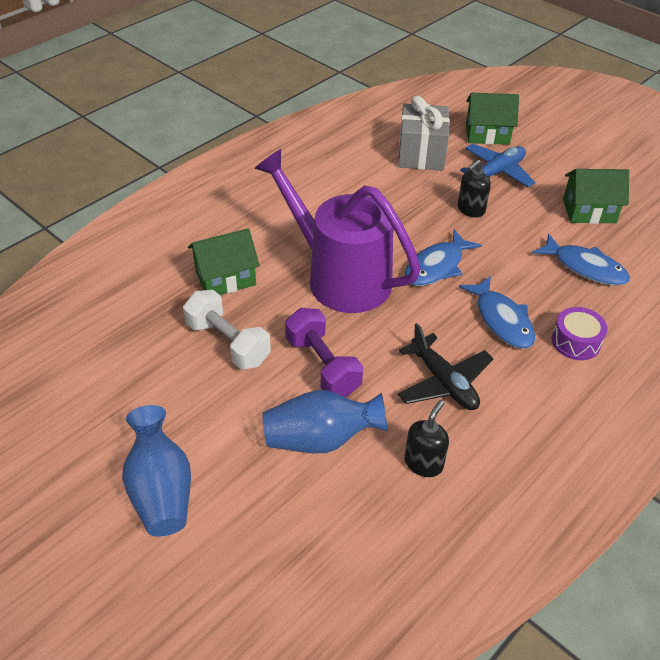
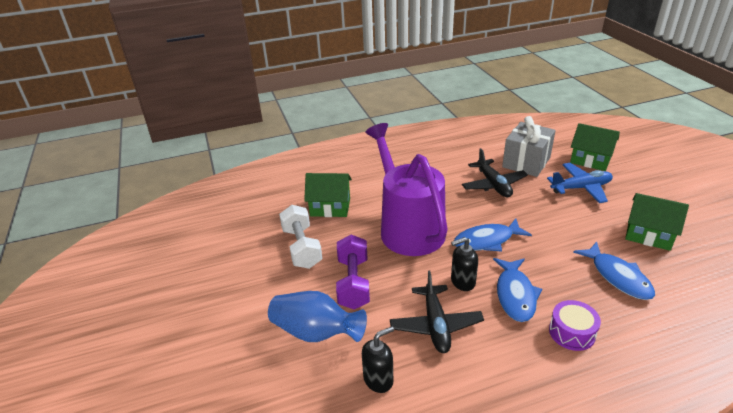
camera: 30 degrees right, 10 degrees down
blue vase [122,405,191,537] -> none
black soap dispenser [458,159,491,218] -> black soap dispenser moved to [451,237,478,291]
none -> black plane [462,148,528,197]

